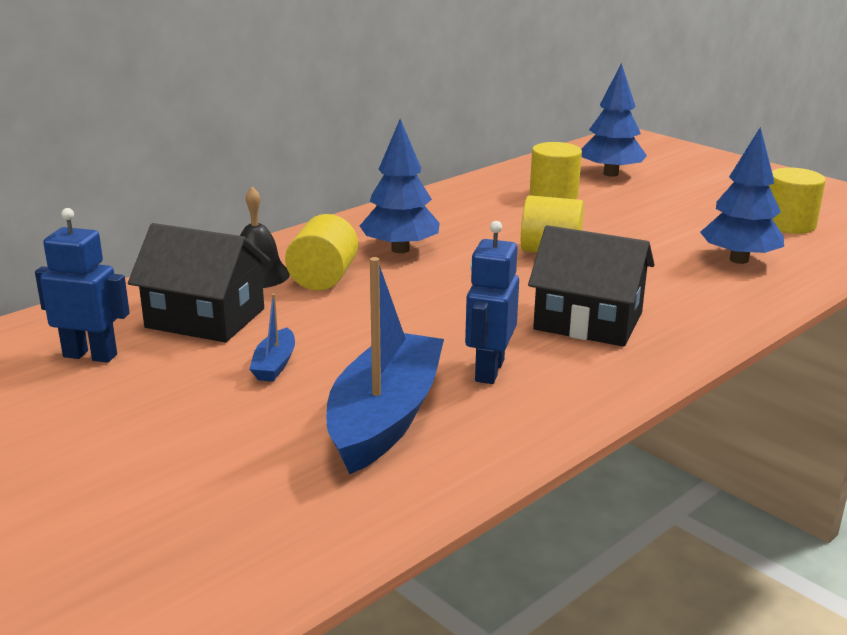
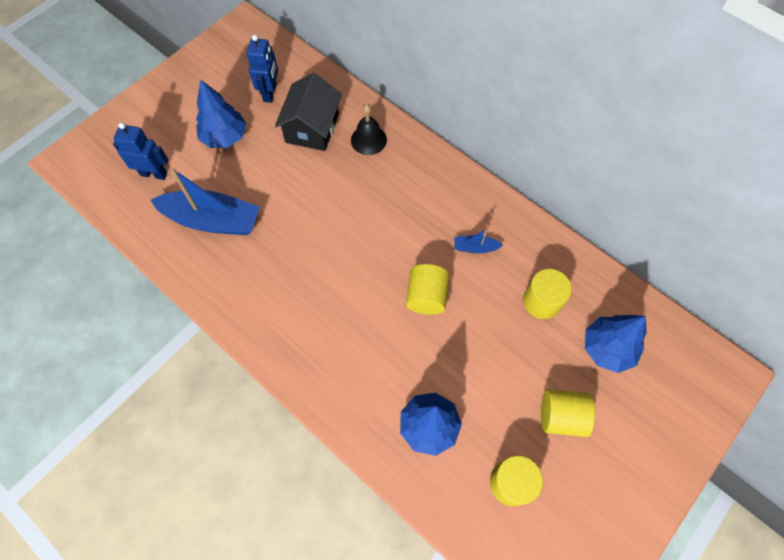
camera: 85 degrees right, 40 degrees up
blue boat [249,293,295,382] -> blue boat moved to [454,229,503,253]
yellow cylinder [285,214,358,291] -> yellow cylinder moved to [541,389,595,437]
blue tree [360,119,440,253] -> blue tree moved to [196,80,246,148]
blue robot [465,221,519,384] -> blue robot moved to [113,122,168,180]
black house [528,225,655,347] -> none

